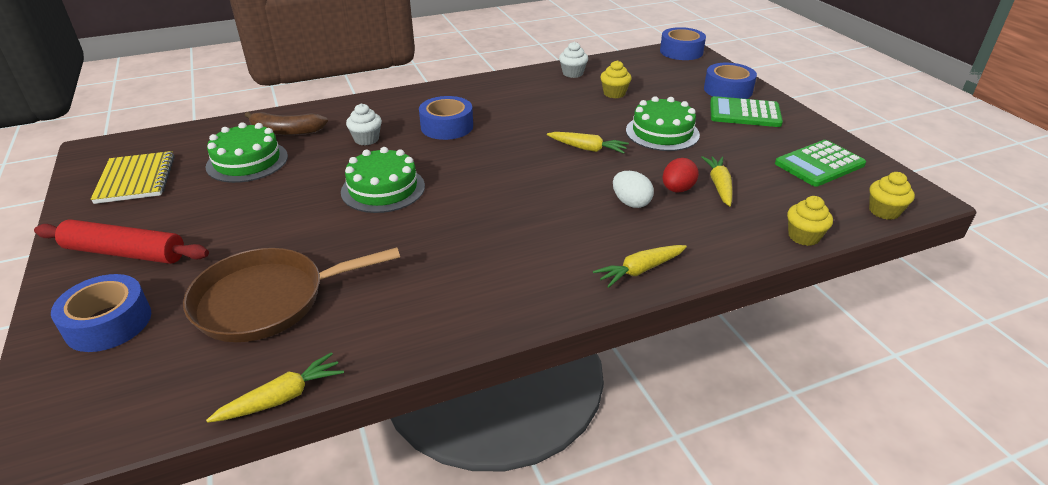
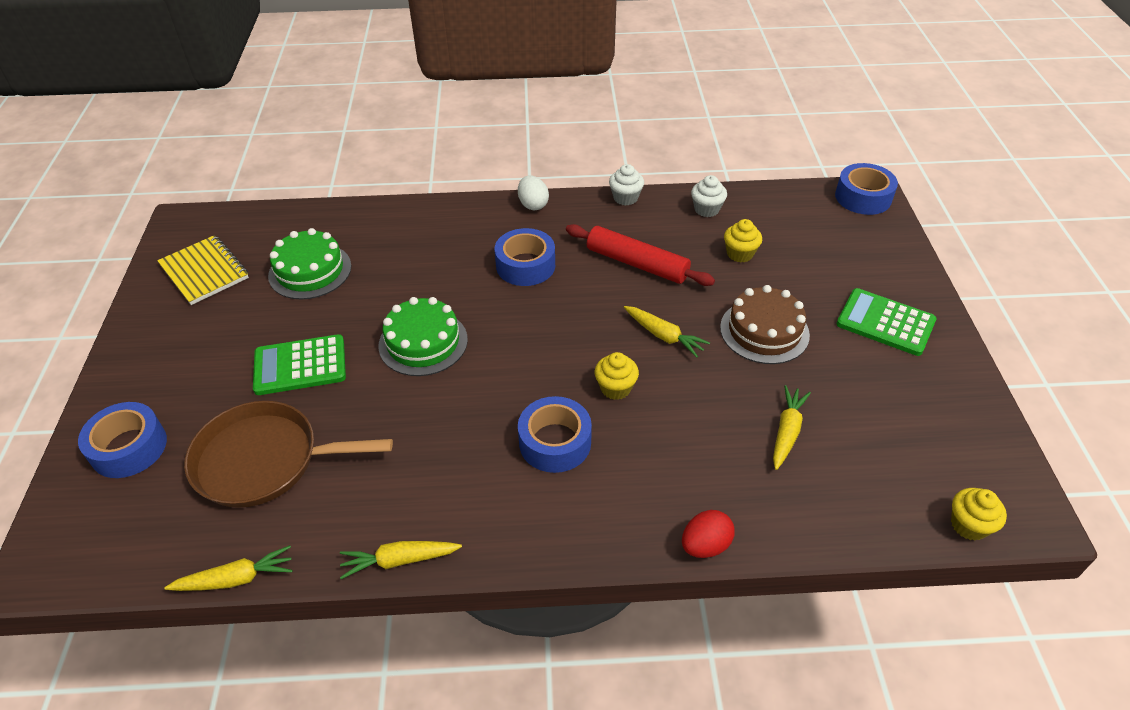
camera: 20 degrees right, 10 degrees up
red rolling pin [34,219,209,264] -> red rolling pin moved to [566,224,715,286]
yellow notebook [91,151,175,204] -> yellow notebook turned 45 degrees counterclockwise [157,235,249,305]
brown banana [245,112,328,135] -> none
white cupcake [346,104,382,146] -> white cupcake moved to [609,164,644,206]
yellow carrot [593,245,687,288] -> yellow carrot moved to [340,541,462,579]
white egg [613,171,654,208] -> white egg moved to [518,175,549,211]
green cake [626,96,700,151] -> brown cake [720,285,810,364]
red egg [662,158,699,192] -> red egg moved to [682,510,735,558]
blue tape [704,63,757,99] -> blue tape moved to [518,396,592,473]
green calculator [775,140,866,187] -> green calculator moved to [253,334,346,395]
yellow cupcake [787,196,833,246] -> yellow cupcake moved to [595,352,639,400]

